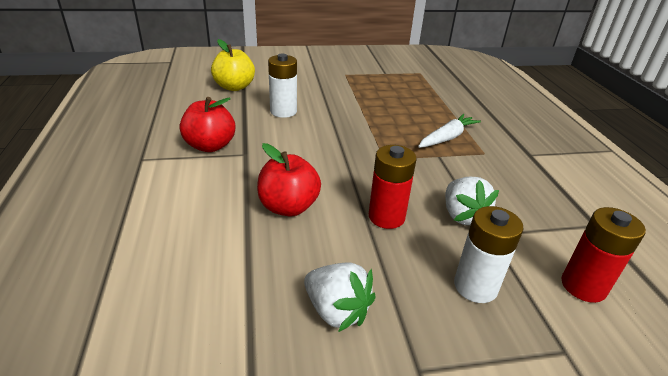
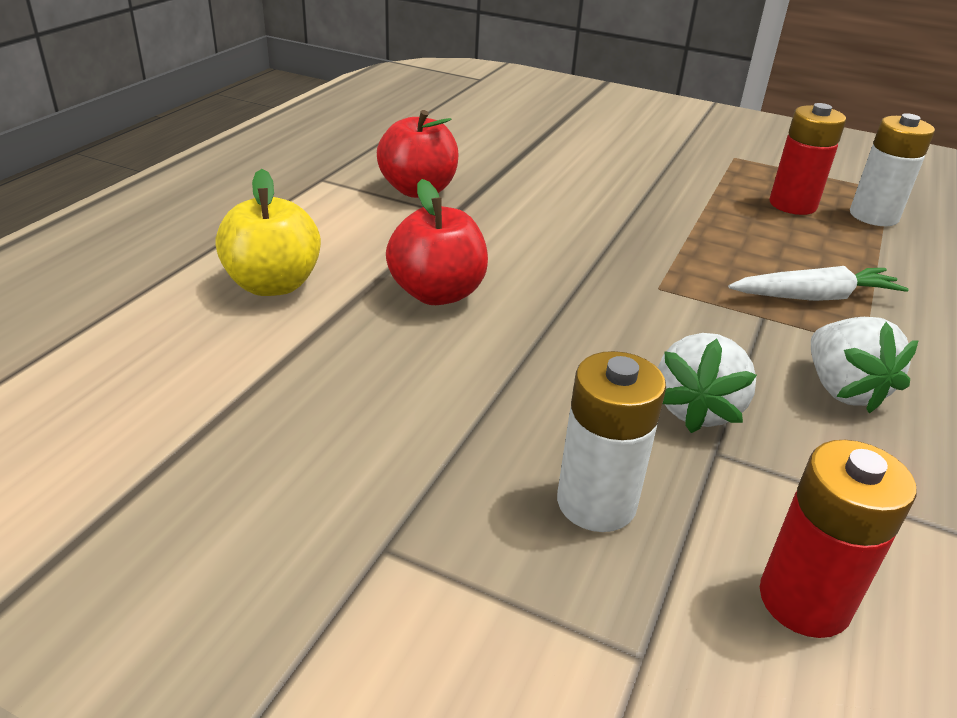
camera: 35 degrees right, 0 degrees up
yellow apple [211,39,255,91] -> yellow apple moved to [215,169,321,296]
white battery [268,54,297,118] -> white battery moved to [850,113,935,226]
white strawberry [304,262,376,332] -> white strawberry moved to [811,317,918,414]
red battery [369,145,417,229] -> red battery moved to [770,103,846,215]

